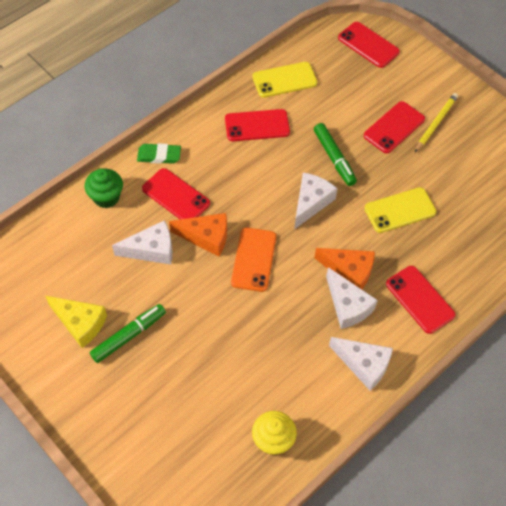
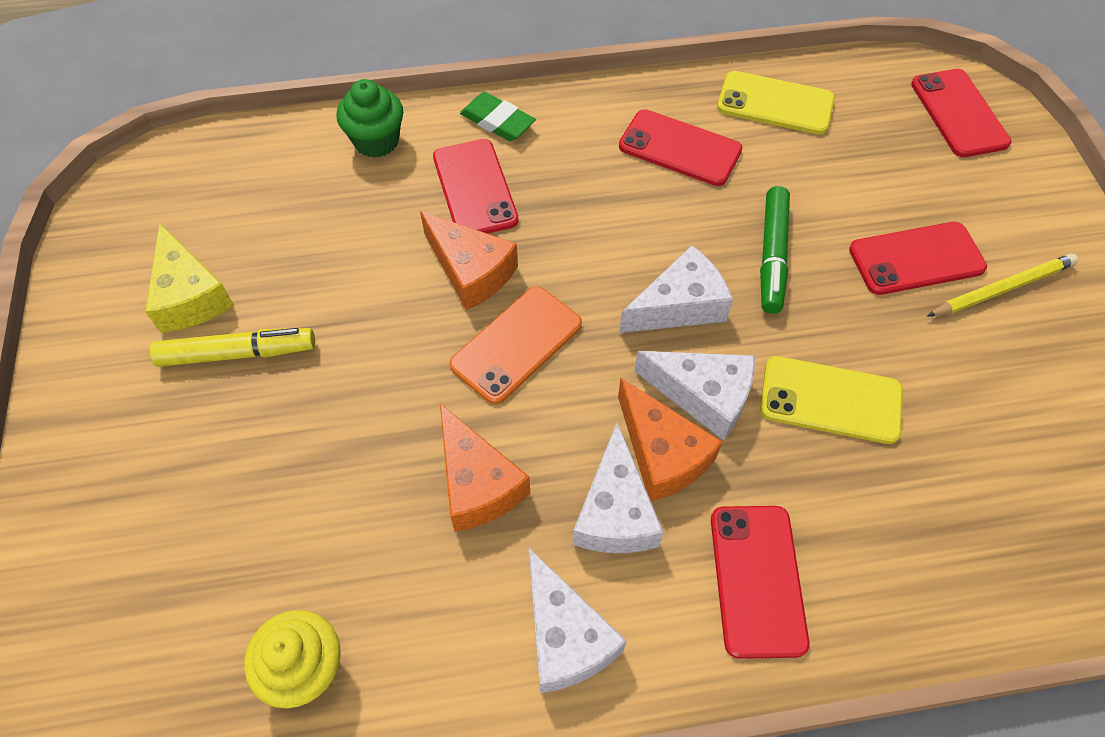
camera: 35 degrees right, 0 degrees up
green marker [90,304,166,363] -> yellow marker [150,328,315,367]
white cheese [112,220,172,265] -> white cheese moved to [634,351,755,441]
none -> orange cheese [440,404,530,532]

